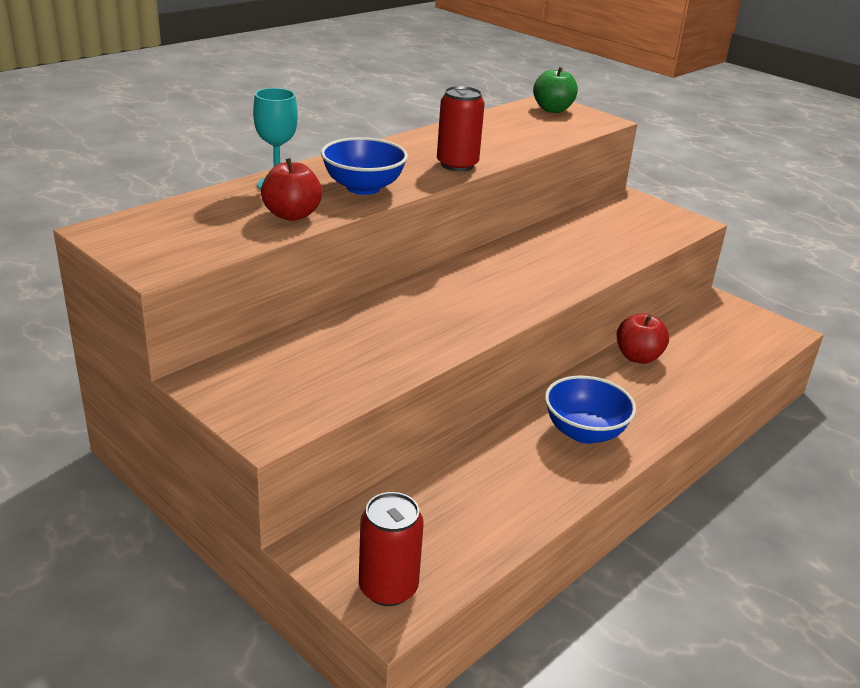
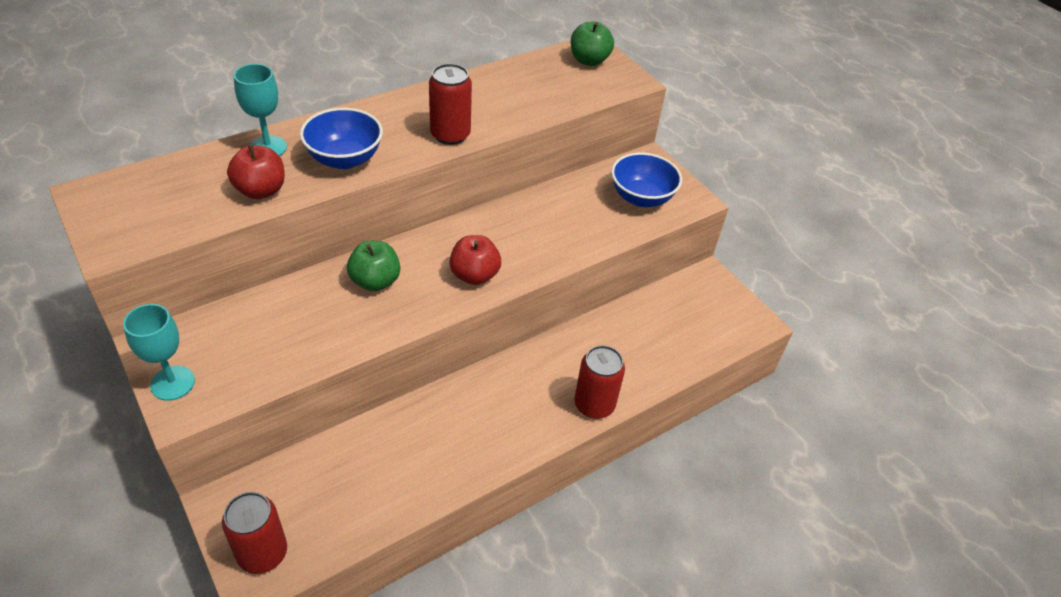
camera: 10 degrees right, 15 degrees up
blue bowl [545,376,636,444] -> blue bowl moved to [611,152,682,207]
red apple [617,313,669,364] -> red apple moved to [449,235,501,285]
none -> turquoise goblet [123,304,195,401]
none -> green apple [347,241,400,291]
none -> red can [574,345,625,419]

